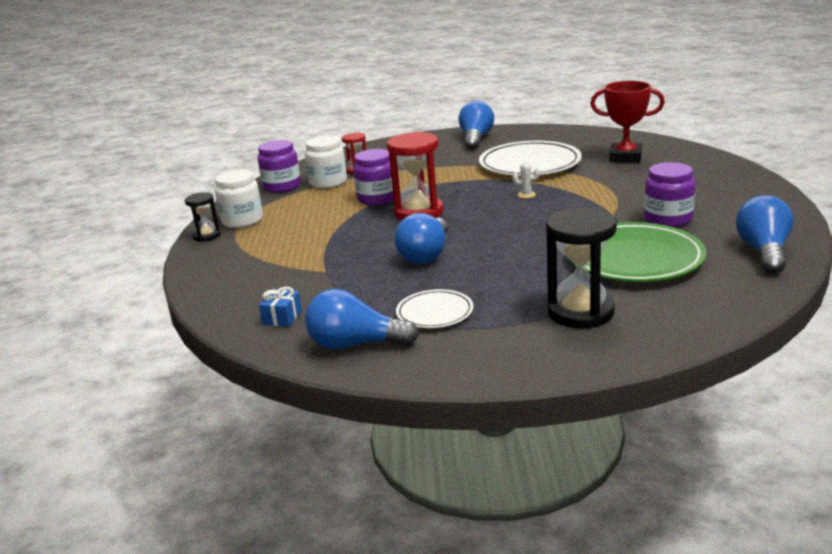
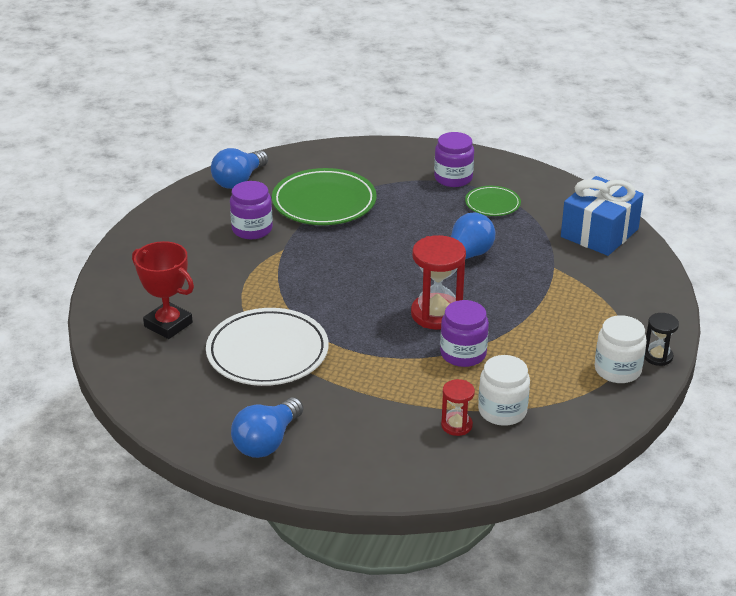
camera: 160 degrees left, 10 degrees up
purple jar [258,140,301,193] -> purple jar moved to [434,132,474,187]
blue gift [259,287,302,327] -> blue gift [561,176,644,256], size x2.47
blue light bulb [305,289,419,350] -> none
white plate [396,289,473,328] -> green plate [465,186,521,216]
white cactus [513,162,540,198] -> none
black hourglass [546,208,617,328] -> none

